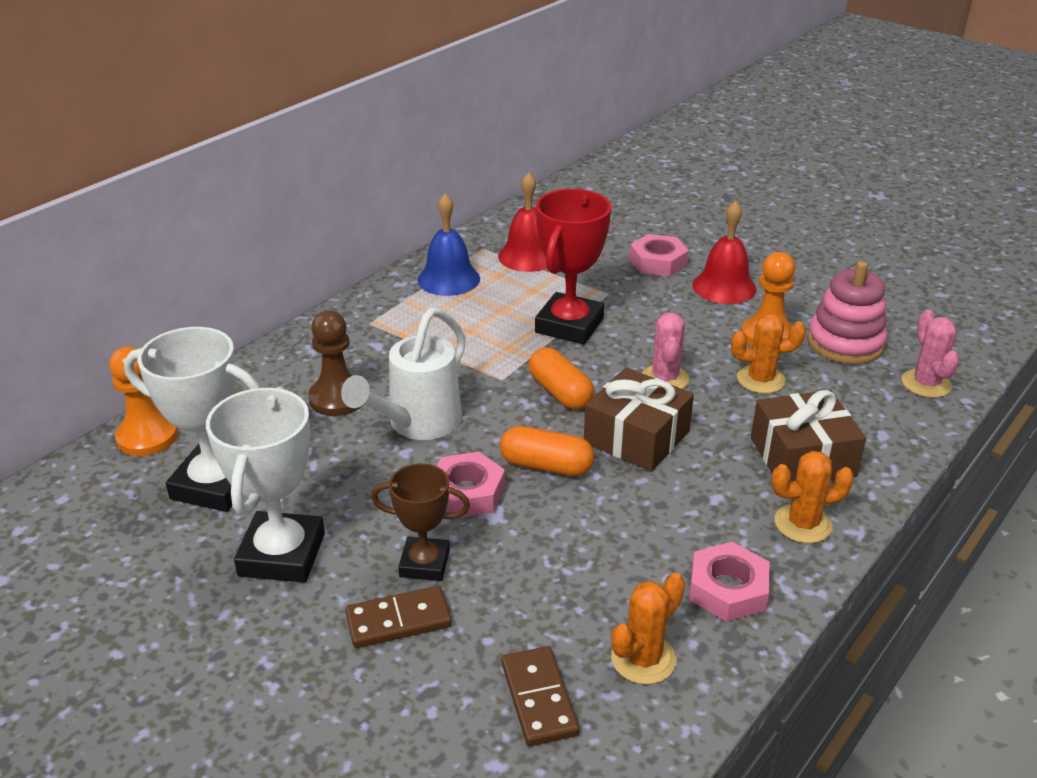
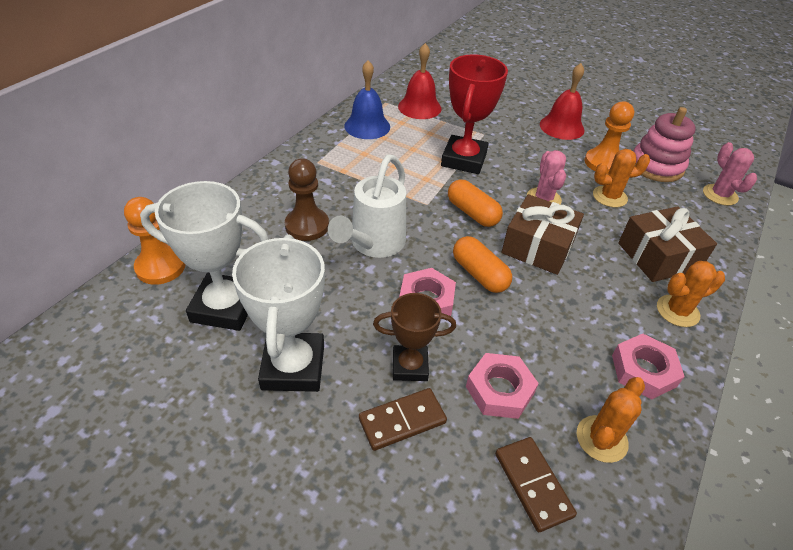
camera: 10 degrees left, 10 degrees up
orange capsule [500,426,594,476] -> orange capsule turned 45 degrees clockwise [453,236,512,293]
pink nut [629,234,689,276] -> pink nut moved to [466,353,539,419]

